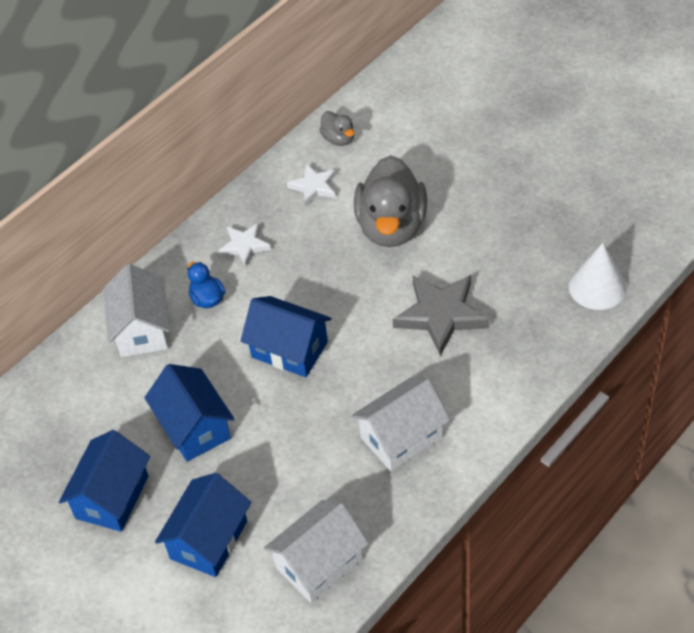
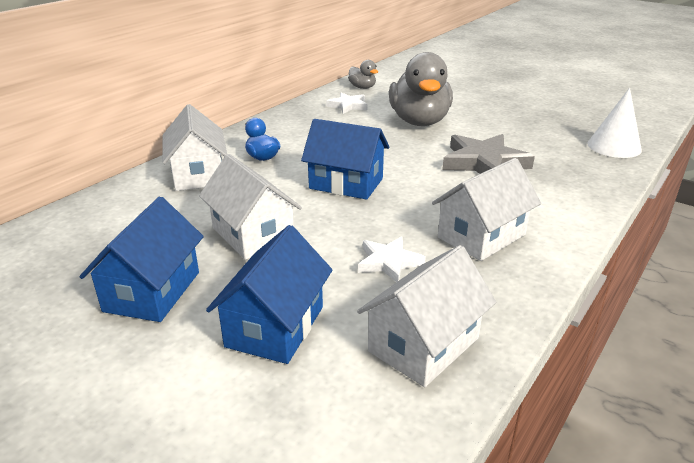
camera: 10 degrees left, 20 degrees down
blue house [145,364,234,462] -> white house [199,154,302,260]
white star [218,223,271,267] -> white star moved to [358,236,426,282]

